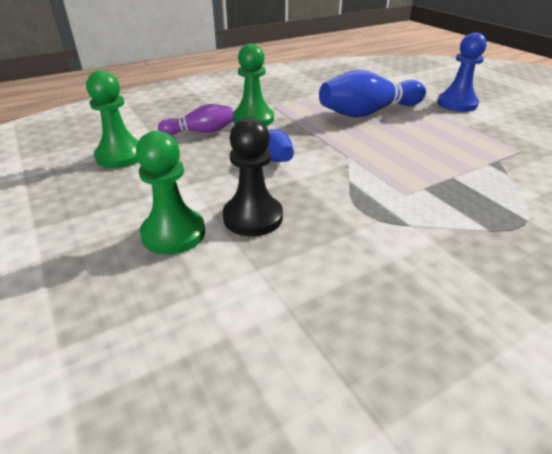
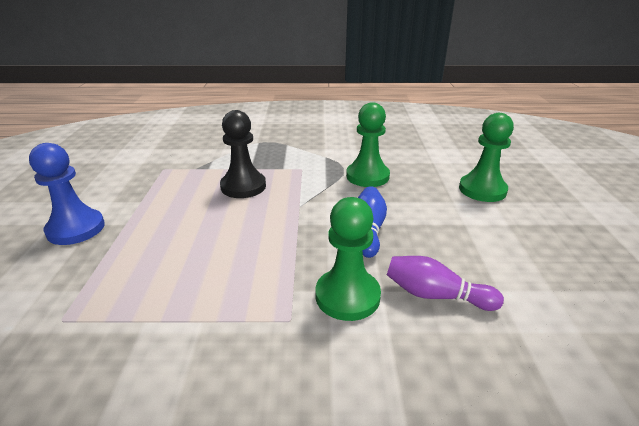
camera: 150 degrees left, 5 degrees down
green pawn [86,70,139,168] -> green pawn moved to [346,102,390,187]
black pawn [223,118,283,236] -> black pawn moved to [220,110,266,198]
blue bowling pin [319,70,426,118] -> none

